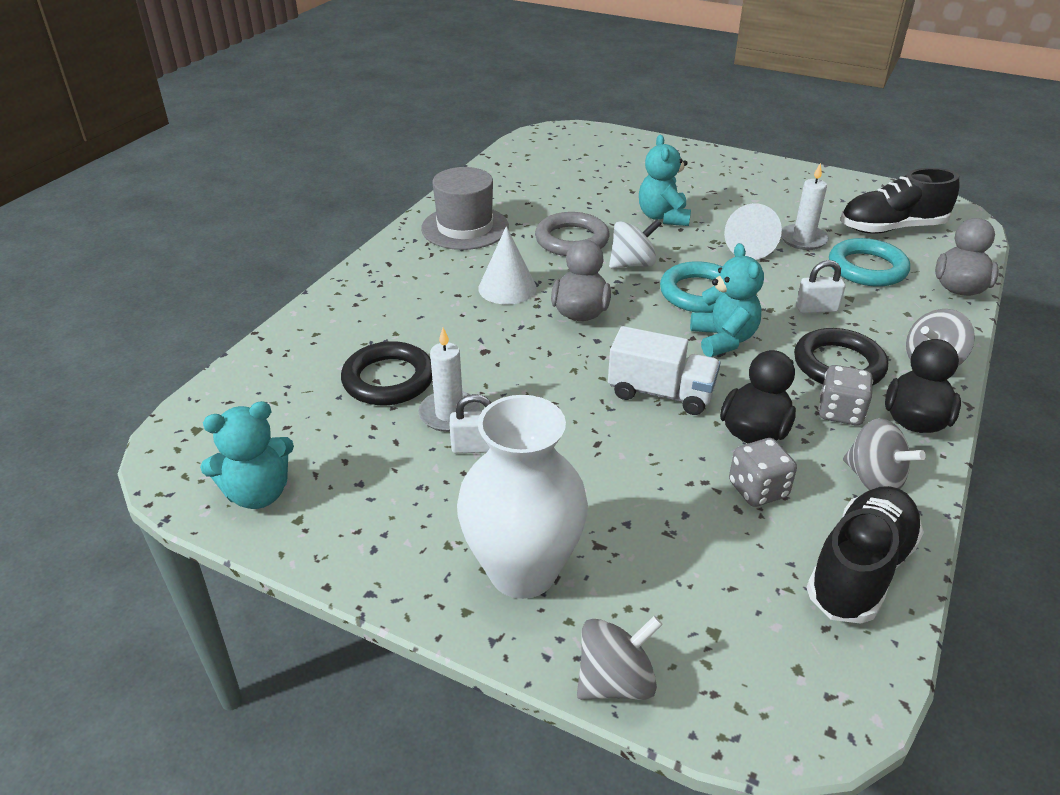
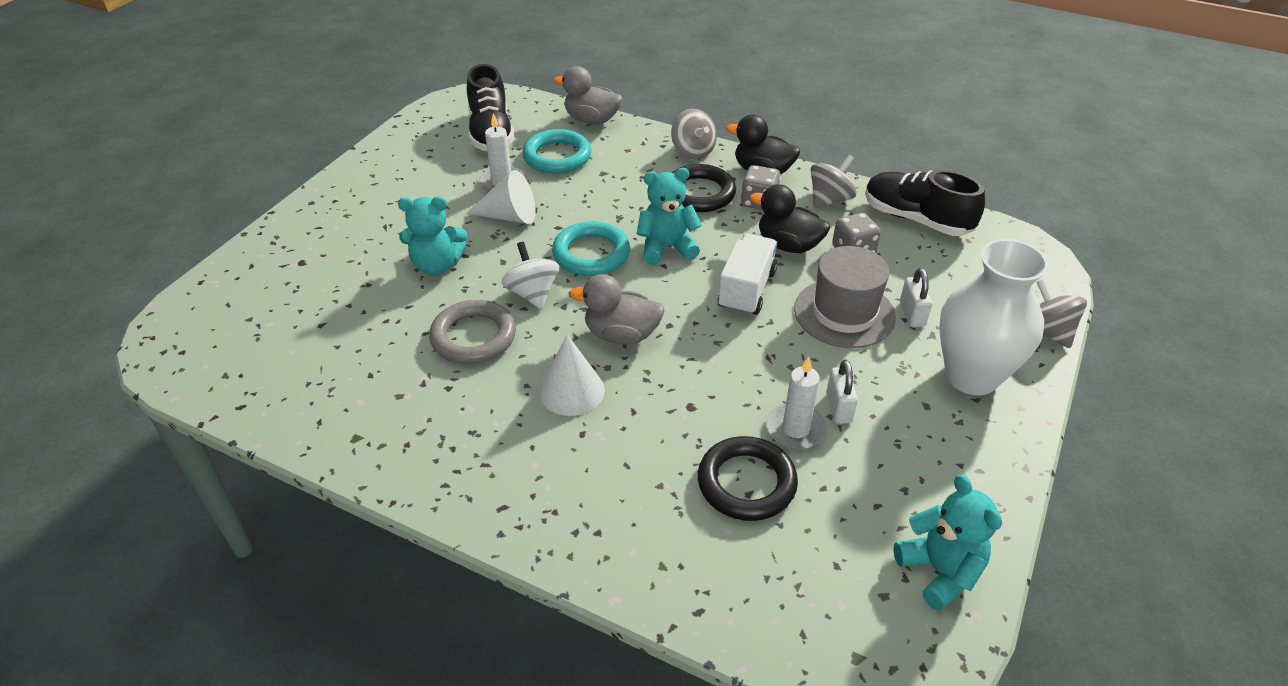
camera: 90 degrees left, 5 degrees up
grey hat [421,167,509,250] -> grey hat moved to [794,246,896,348]
white padlock [796,260,846,313] -> white padlock moved to [900,268,932,327]

